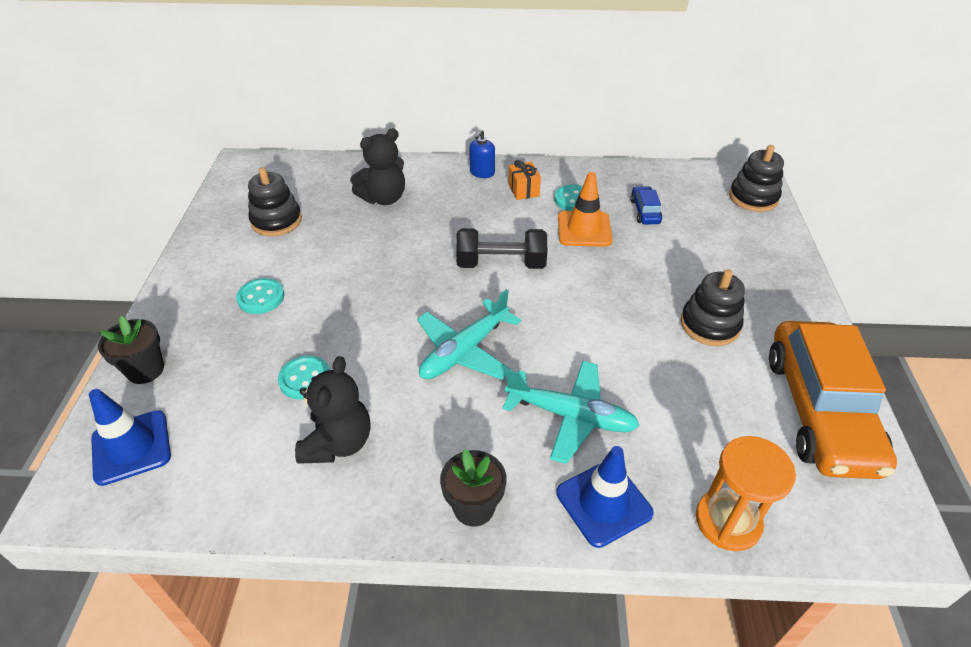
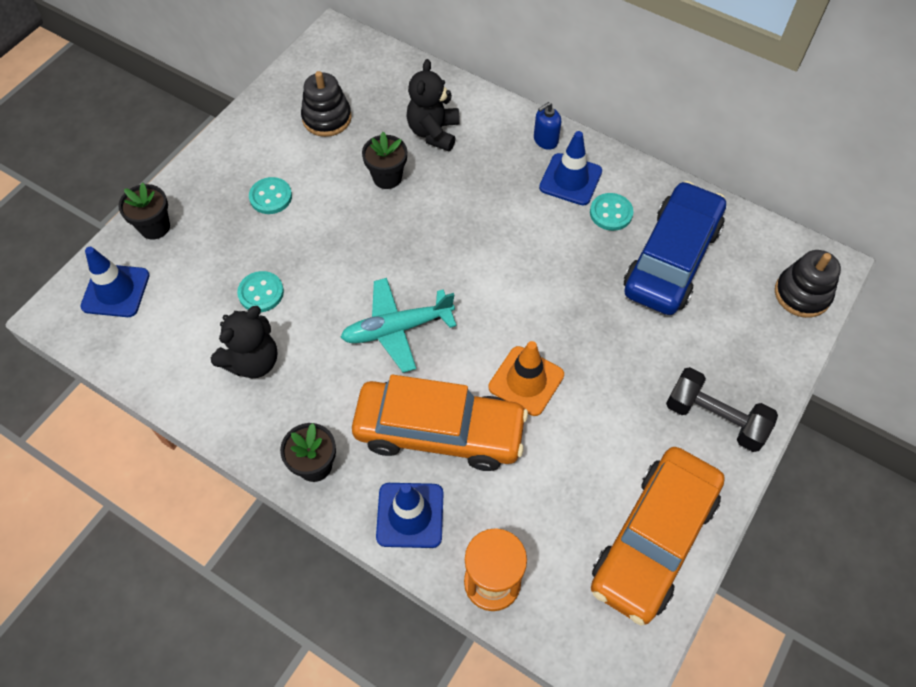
camera: 30 degrees right, 15 degrees up
black teddy bear [350,128,405,205] -> black teddy bear turned 105 degrees clockwise [406,59,460,151]
black dumbbell [456,228,547,269] -> black dumbbell moved to [666,367,778,452]
turquoise plane [503,361,640,464] -> orange car [352,375,528,471]
orange gift [508,160,541,200] -> blue traffic cone [539,131,602,205]
orange traffic cone [558,172,612,247] -> orange traffic cone moved to [489,341,564,416]
blue car [630,186,662,224] -> blue car [624,181,726,315], size x2.46
black stacking toy [680,269,745,346] -> none
none -> black flower pot [362,132,407,189]

